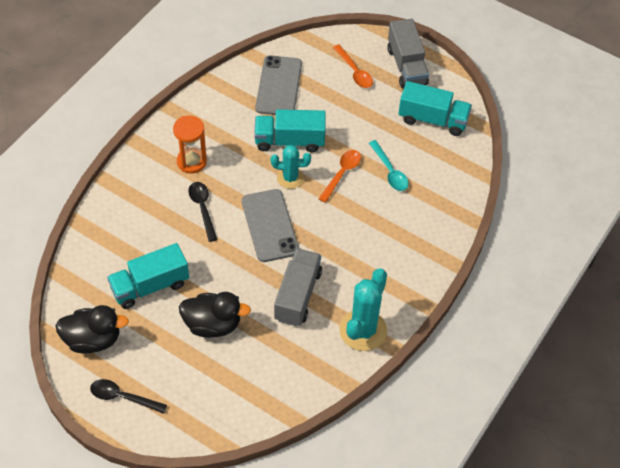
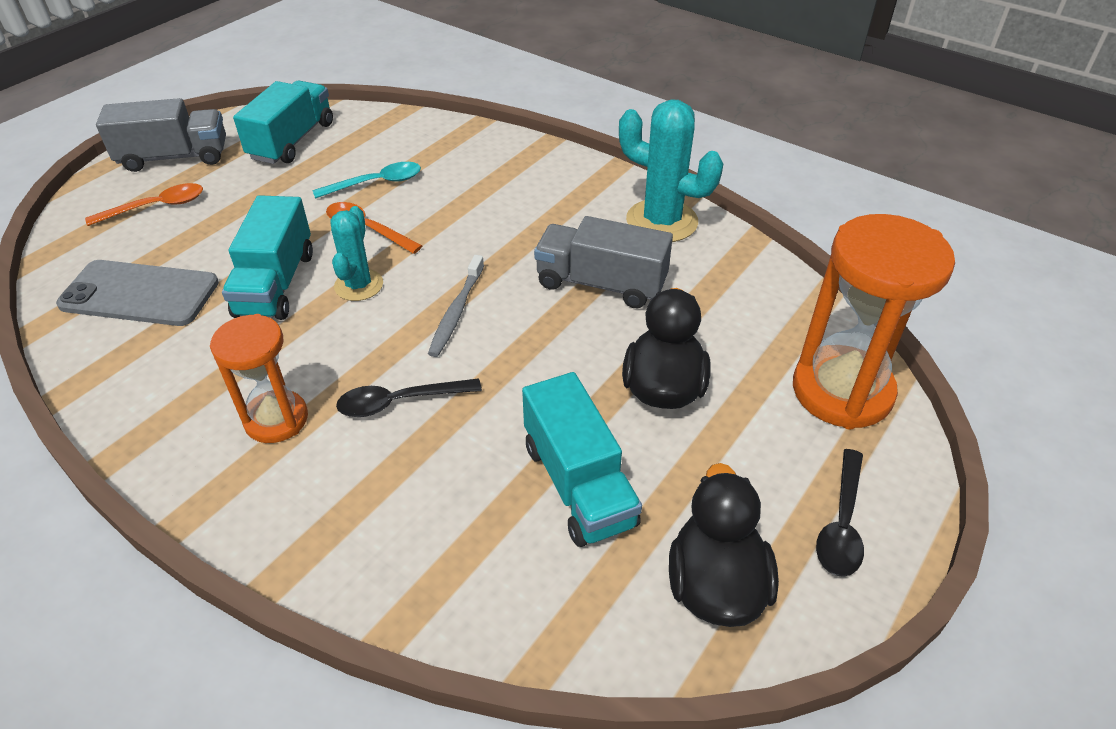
camera: 85 degrees left, 10 degrees down
grey phone [242,189,299,262] -> grey toothbrush [428,255,484,357]
none -> orange hourglass [793,214,955,429]

